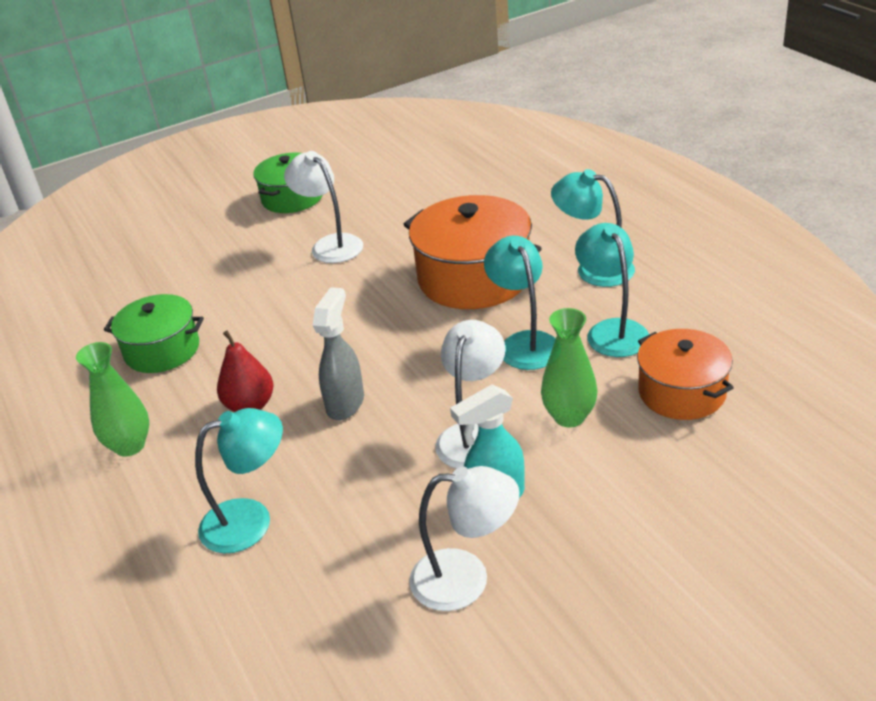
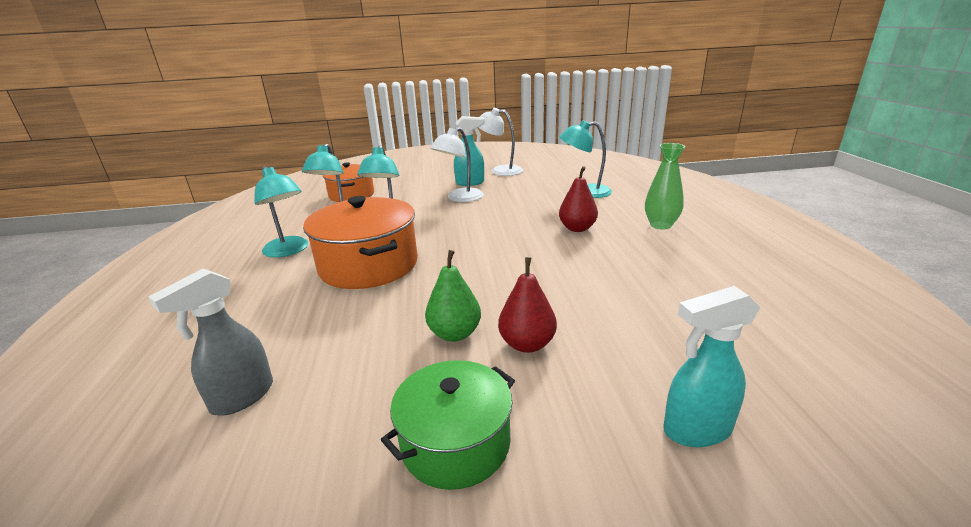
camera: 160 degrees left, 10 degrees down
green pot [104,294,204,373] -> none
white lamp [284,151,363,263] -> green pear [425,250,481,342]
grey spray bottle [313,287,364,420] -> grey spray bottle moved to [148,269,273,416]
green vase [541,308,598,428] -> none
none -> red pear [498,257,557,353]
none -> turquoise spray bottle [663,286,760,447]

